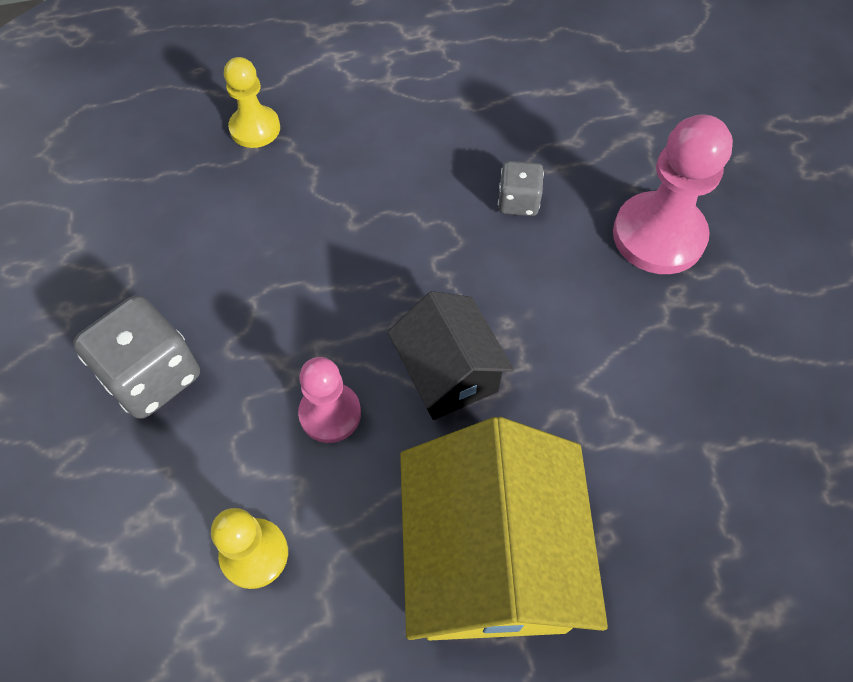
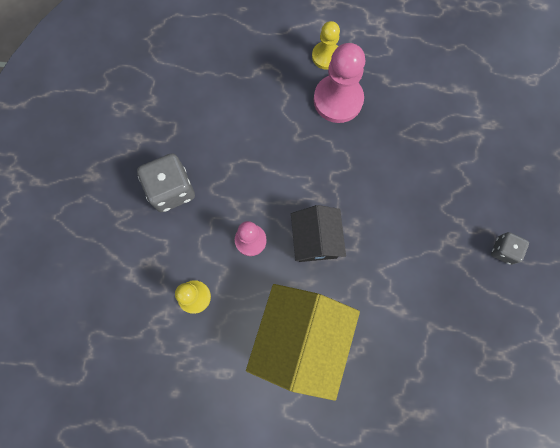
camera: 20 degrees right, 15 degrees up
yellow pawn [224,57,280,148] -> yellow pawn moved to [312,21,340,70]
grey dice [498,161,544,216] -> grey dice moved to [491,232,529,265]
pink pawn [613,114,733,274] -> pink pawn moved to [314,43,365,123]

